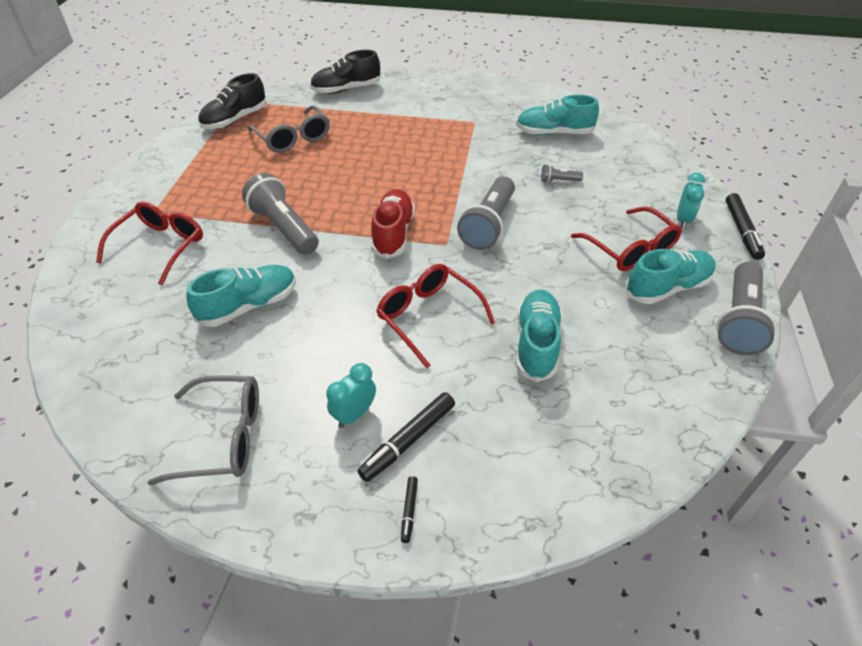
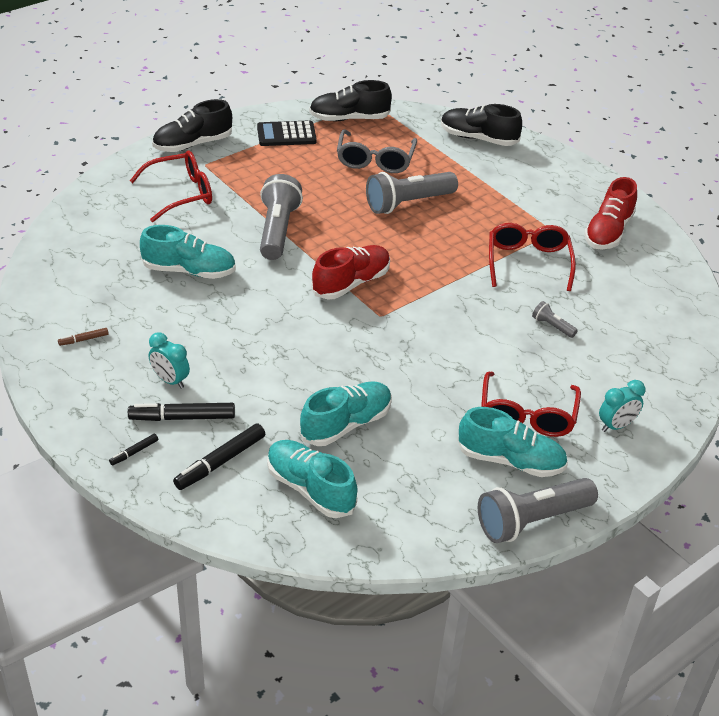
camera: 40 degrees right, 5 degrees down
grey glasses [148,376,259,486] -> brown marker [58,328,109,346]
turquoise clock [326,363,376,428] -> turquoise clock turned 135 degrees counterclockwise [149,332,190,389]
red glasses [376,264,495,368] -> red glasses moved to [489,223,576,291]
grey flashlight [457,176,515,250] -> grey flashlight moved to [366,172,458,214]
turquoise shoe [516,95,599,135] -> turquoise shoe moved to [267,440,357,518]
black marker [726,193,765,260] -> black marker moved to [173,423,265,490]
none -> black shoe [152,99,232,152]
none -> black calculator [257,120,317,146]
none -> red shoe [584,177,637,250]

